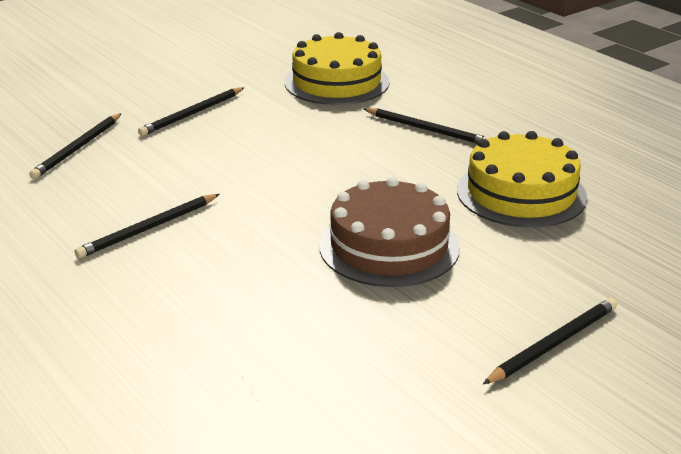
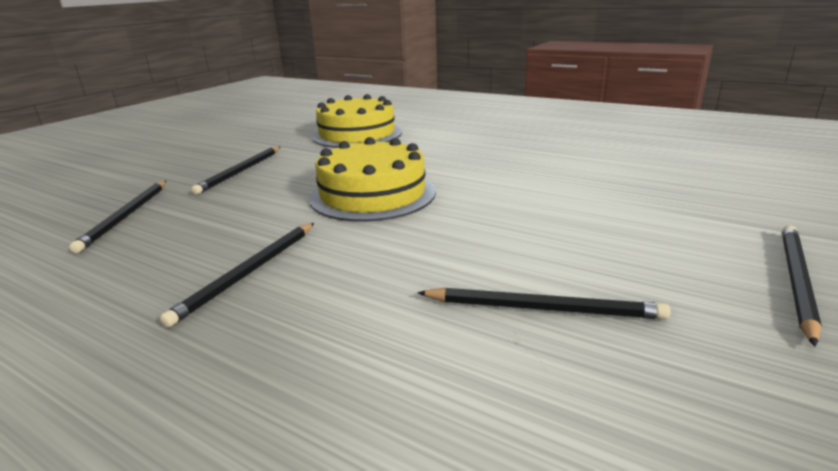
camera: 20 degrees left, 5 degrees down
brown cake [319,177,460,287] -> none
black pencil [363,108,489,144] -> black pencil moved to [417,288,671,320]
yellow cake [457,131,587,228] -> yellow cake moved to [309,137,436,222]

